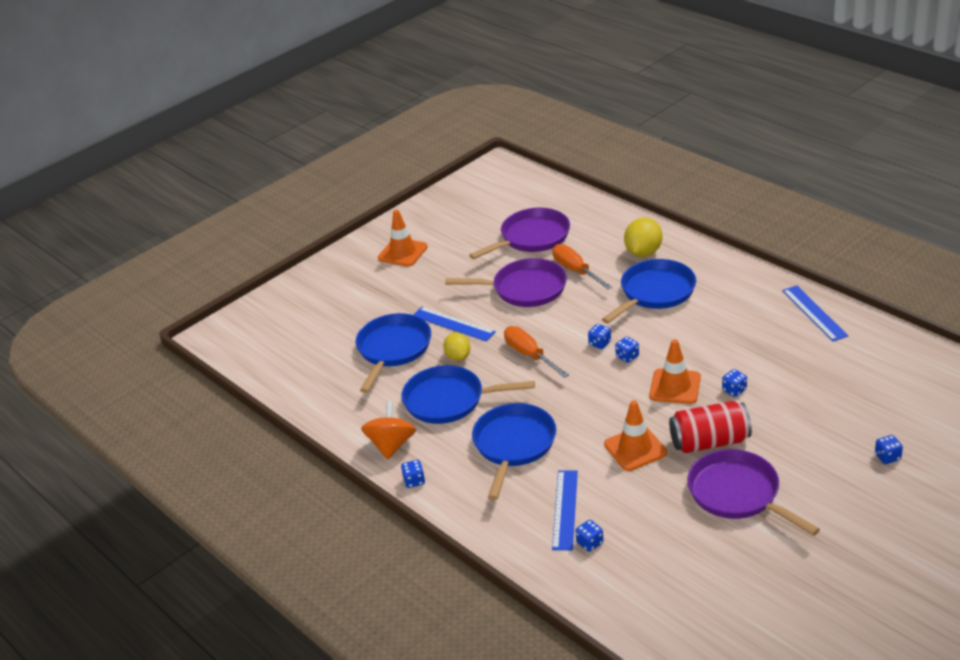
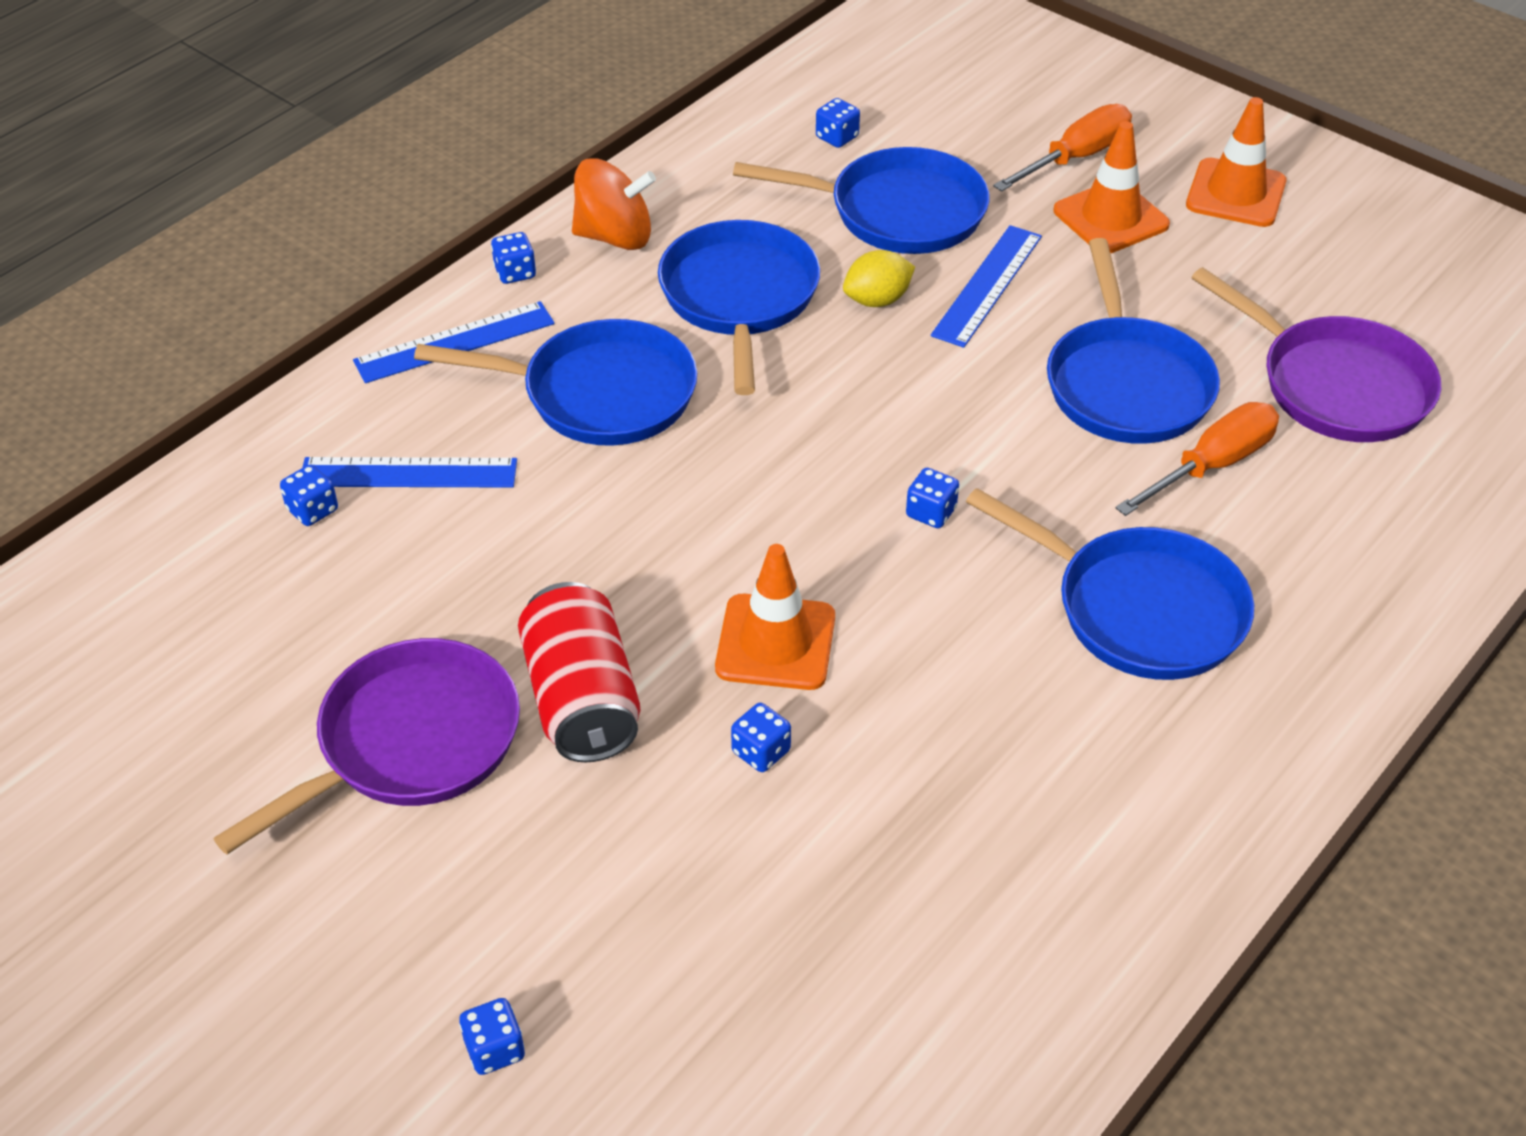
camera: 80 degrees right, 10 degrees up
purple pan [445,258,567,307] -> blue pan [1047,238,1220,444]
orange screwdriver [504,326,569,378] -> orange screwdriver moved to [993,104,1132,192]
orange traffic cone [604,400,667,471] -> orange traffic cone moved to [1053,121,1170,253]
blue dice [615,336,639,363] -> blue dice moved to [816,98,860,148]
yellow lemon [624,217,662,257] -> none
blue ruler [782,286,848,341] -> blue ruler moved to [353,301,555,383]

